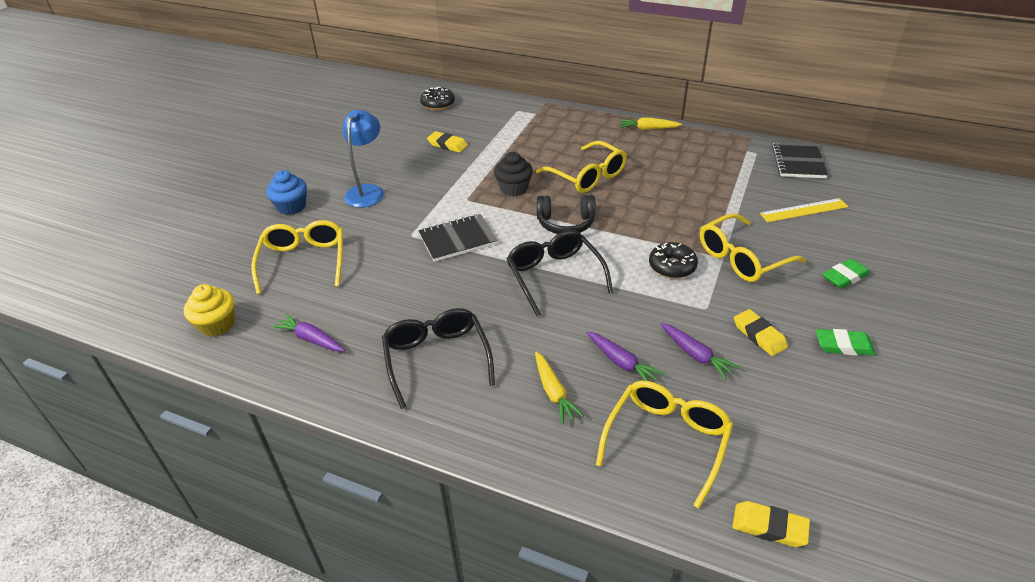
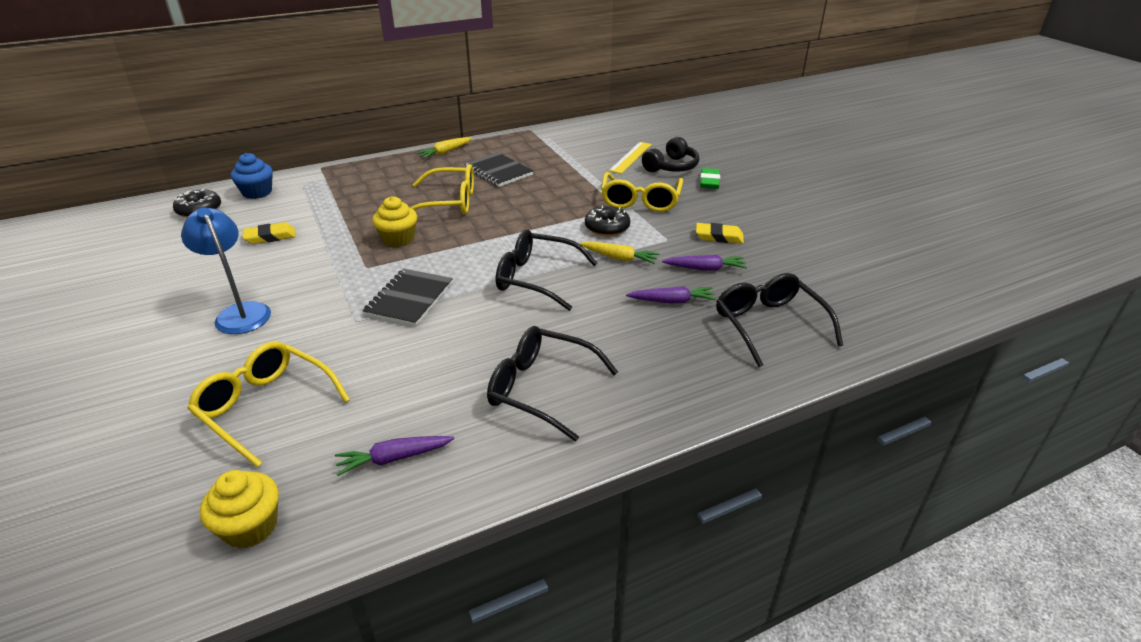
camera: 50 degrees left, 5 degrees down
blue cupcake [266,170,307,215] -> blue cupcake moved to [231,153,273,199]
black cupcake [494,152,533,196] -> yellow cupcake [372,196,417,247]
yellow carrot [535,352,584,424] -> yellow carrot moved to [580,242,660,264]
black headphones [537,195,596,234] -> black headphones moved to [642,137,699,172]
yellow glasses [596,381,733,508] -> black glasses [716,273,843,367]
yellow eraser [732,501,810,547] -> none
black notebook [772,141,828,178] -> black notebook moved to [464,152,534,187]
green eraser [816,329,876,356] -> none

